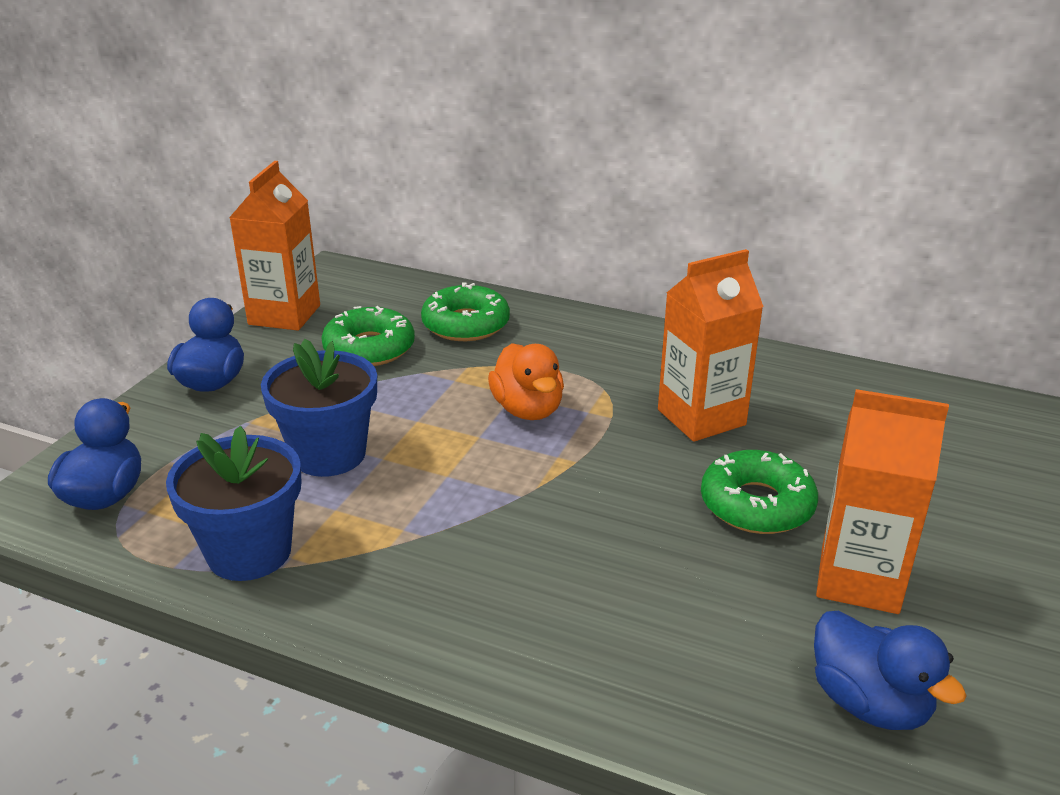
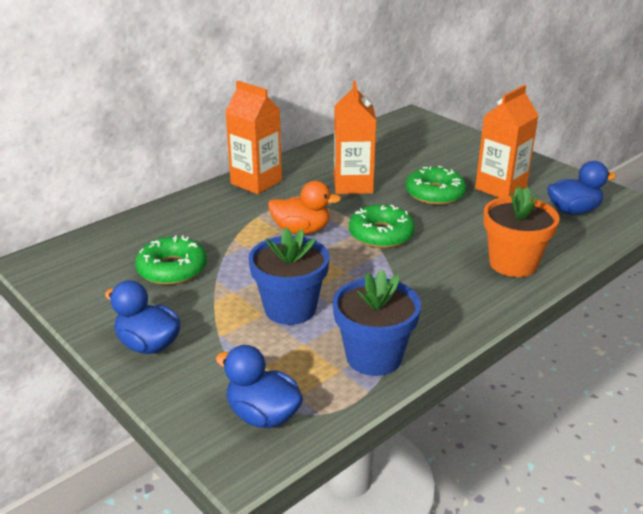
camera: 65 degrees left, 0 degrees up
orange carton [229,161,320,331] -> orange carton moved to [225,81,282,194]
green donut [421,282,510,341] -> green donut moved to [349,204,415,248]
none -> orange flower pot [483,186,560,277]

